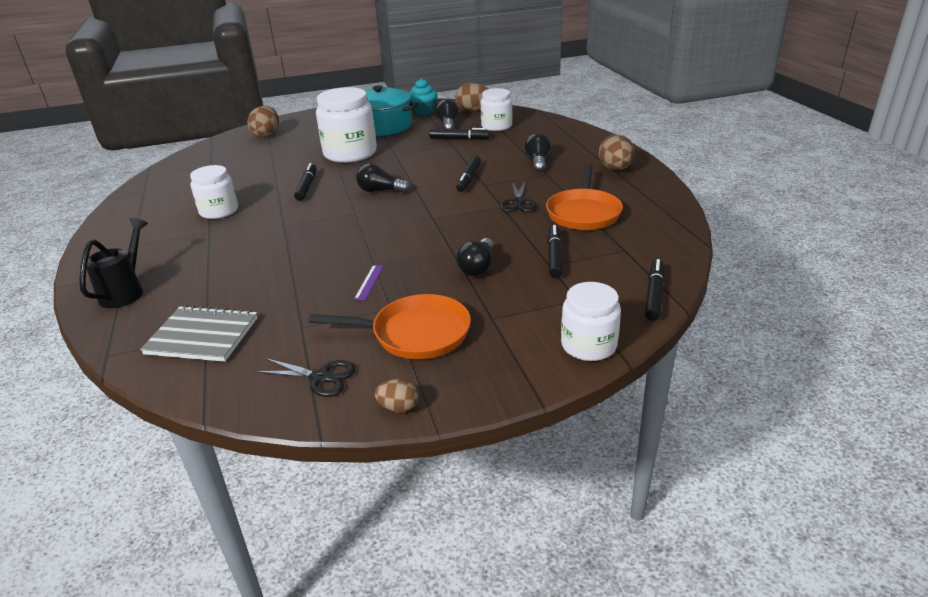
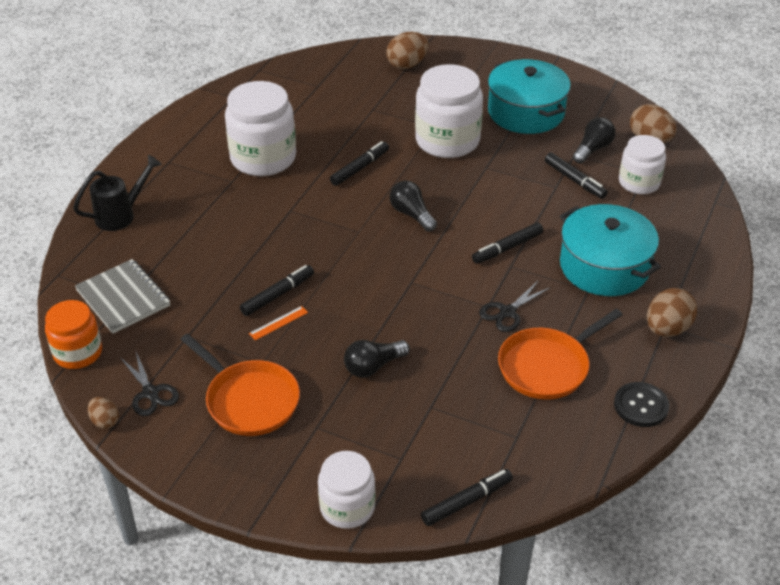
camera: 40 degrees right, 10 degrees up
white jar [190,165,238,219] -> white jar [225,81,296,176], size x1.62
purple ruler [354,265,384,300] -> orange ruler [249,306,308,340]
brown egg [375,379,418,412] -> brown egg moved to [88,397,119,429]
turquoise cupcake [409,79,438,115] -> none
black light bulb [525,133,551,172] -> turquoise pot [560,204,661,296]
black marker [547,225,563,278] -> black marker moved to [240,265,314,316]
none -> orange jar [45,300,102,369]
none -> black button [614,382,669,427]

